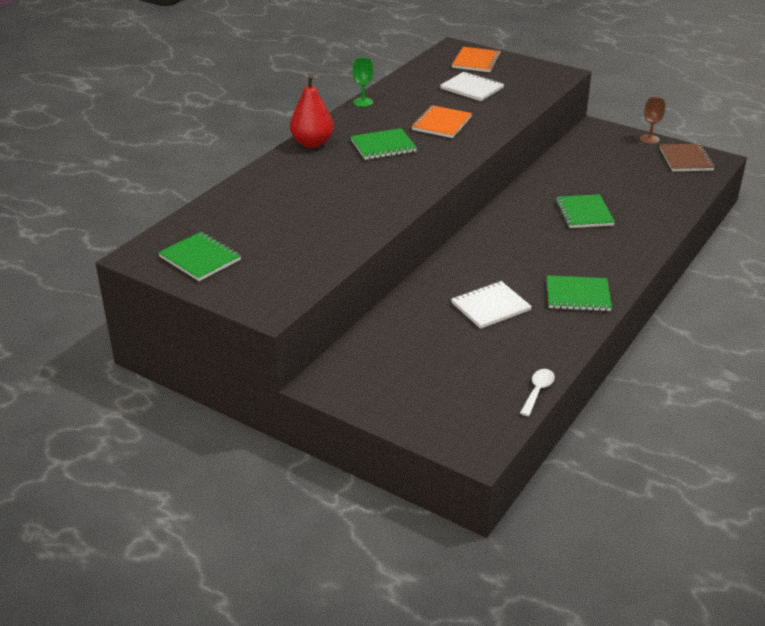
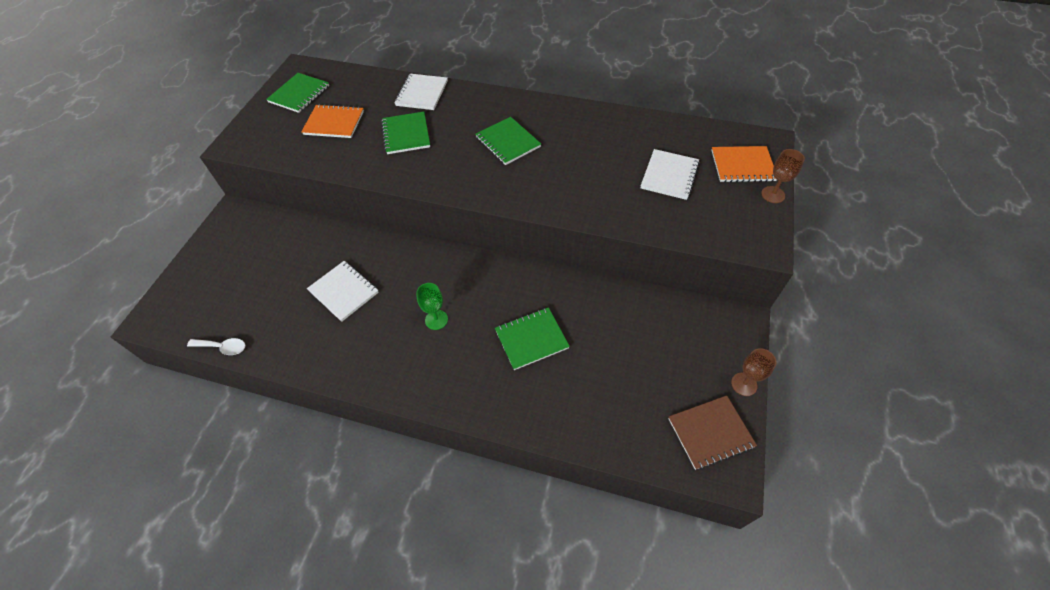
camera: 75 degrees right, 20 degrees up
red pear [290,75,334,148] -> none
green goblet [352,57,373,107] -> green goblet moved to [416,283,448,330]
orange notebook [412,105,472,138] -> orange notebook moved to [301,104,364,138]
green notebook [547,275,612,311] -> green notebook moved to [381,112,430,154]
none -> white notebook [395,74,448,110]
none -> brown goblet [761,149,805,203]

